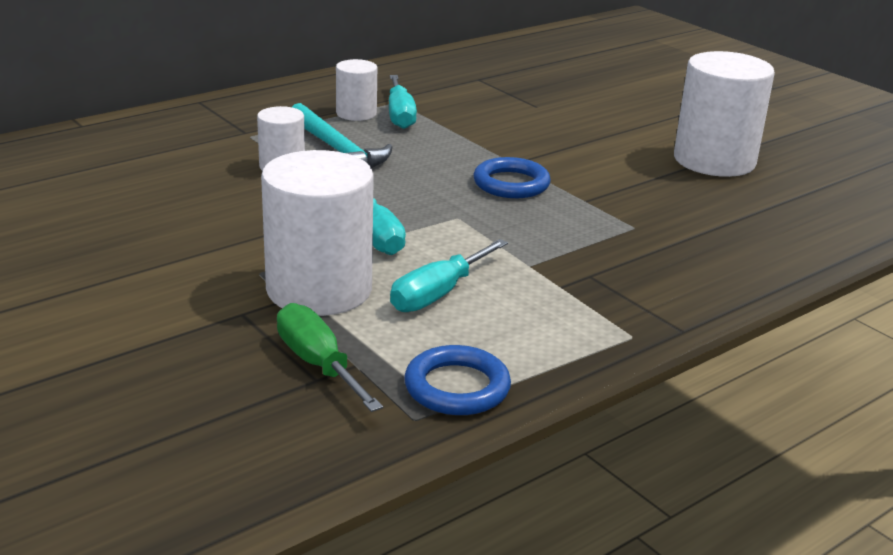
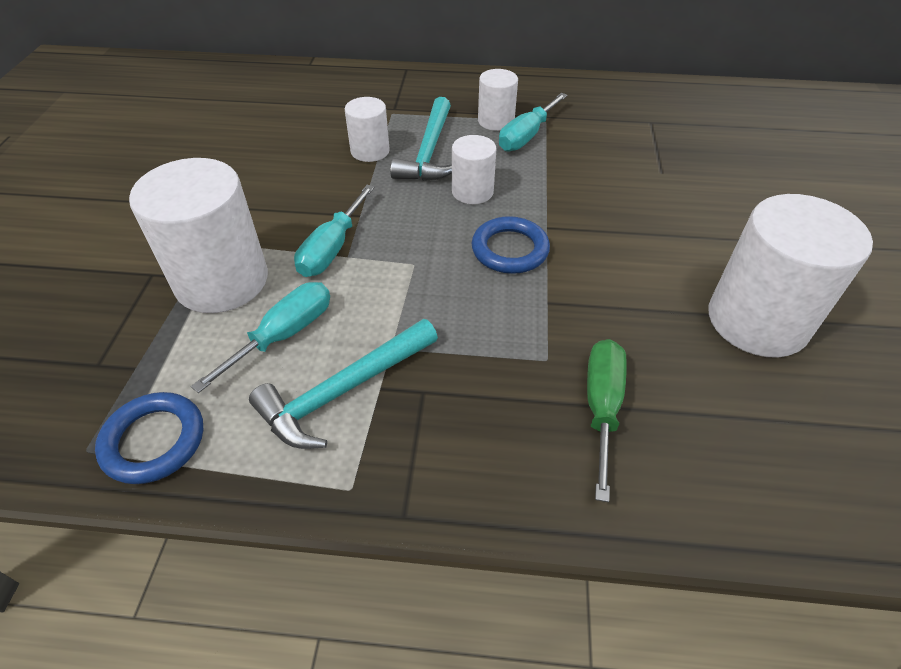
camera: 45 degrees right, 20 degrees up
green screwdriver [277,303,383,412] -> green screwdriver moved to [587,339,627,502]
turquoise screwdriver [390,239,508,312] -> turquoise screwdriver turned 135 degrees clockwise [191,282,330,393]
none -> turquoise hammer [249,319,438,449]
none -> white cylinder [452,135,497,204]

